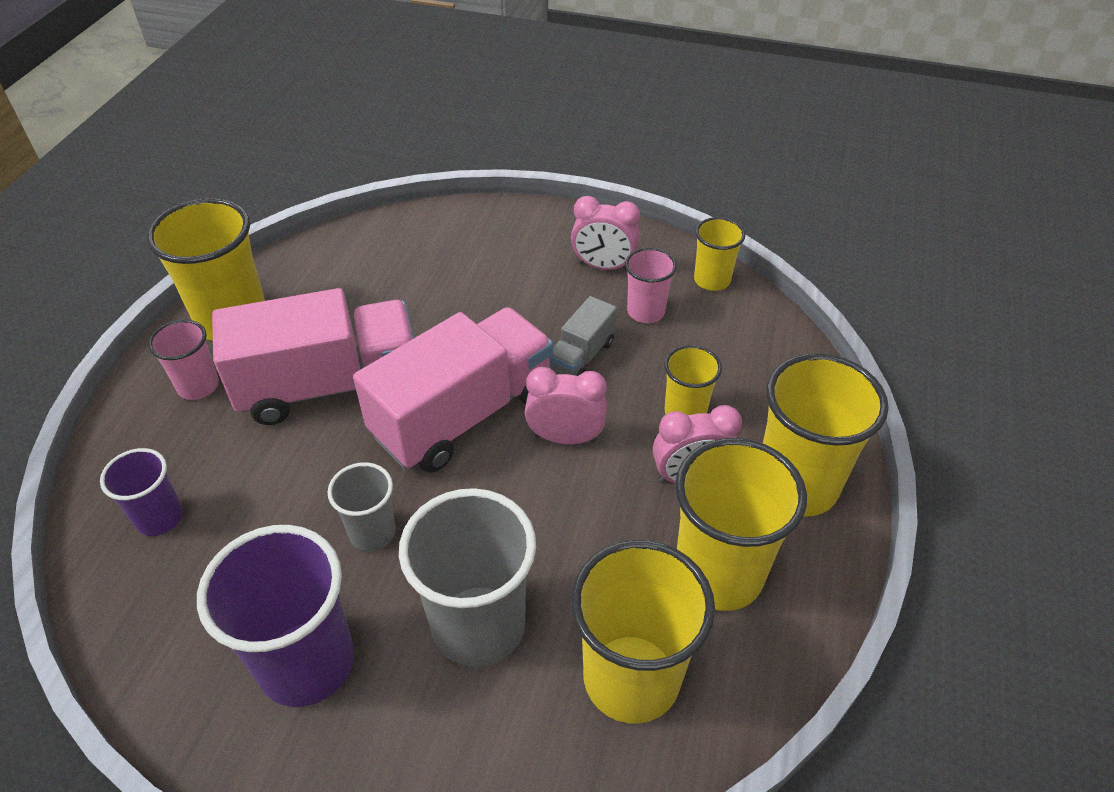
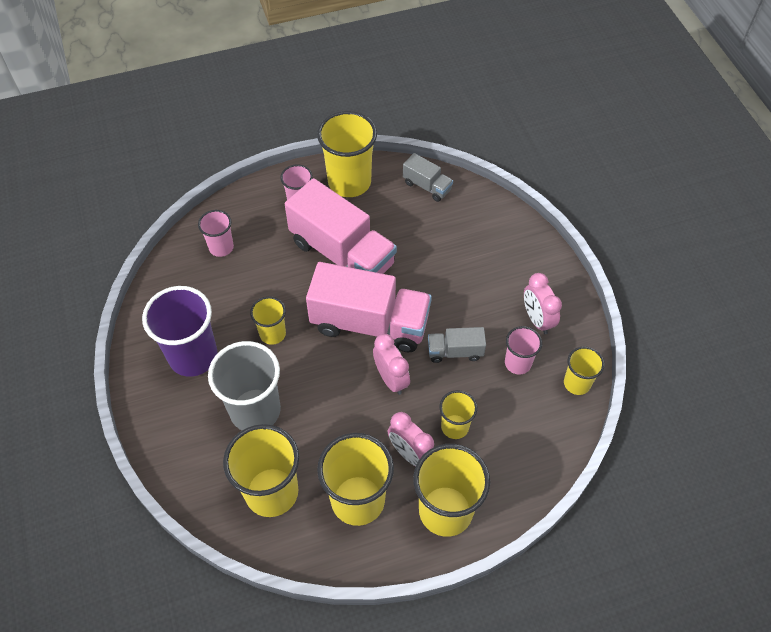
camera: 55 degrees right, 10 degrees up
purple cup [100,448,183,536] -> pink cup [198,210,234,257]
grey cup [327,462,396,551] -> yellow cup [250,297,286,345]
none -> grey truck [403,153,453,202]

